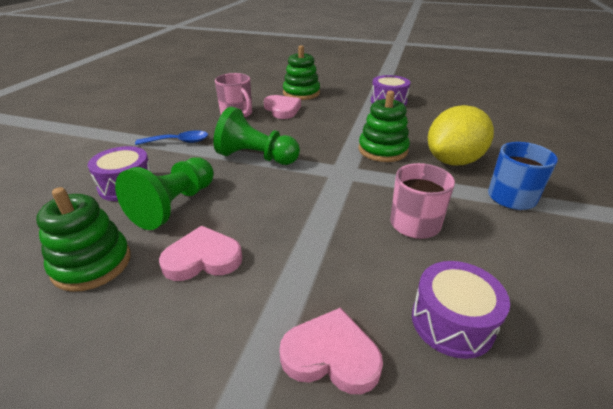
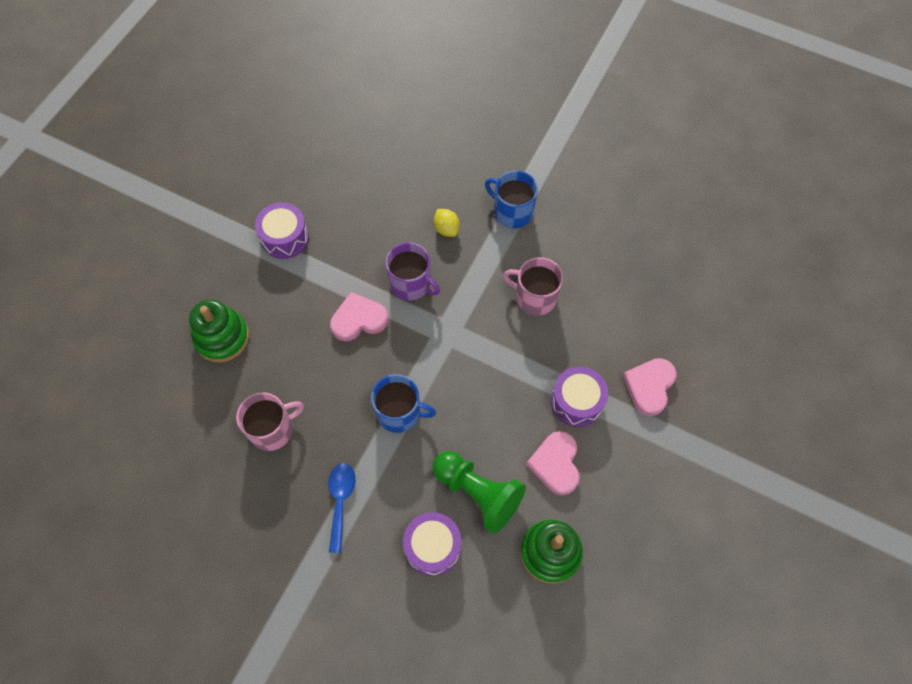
camera: 80 degrees left, 30 degrees up
green pawn [214,107,300,165] -> blue mug [371,374,436,433]
pink heart [264,95,301,119] -> pink heart moved to [330,292,389,341]
green stacking toy [359,91,410,162] -> purple mug [385,242,440,301]
purple drum [412,261,510,359] -> purple drum moved to [551,367,608,427]
yellow lemon [428,105,494,165] -> yellow lemon [434,209,460,237], size x0.44

